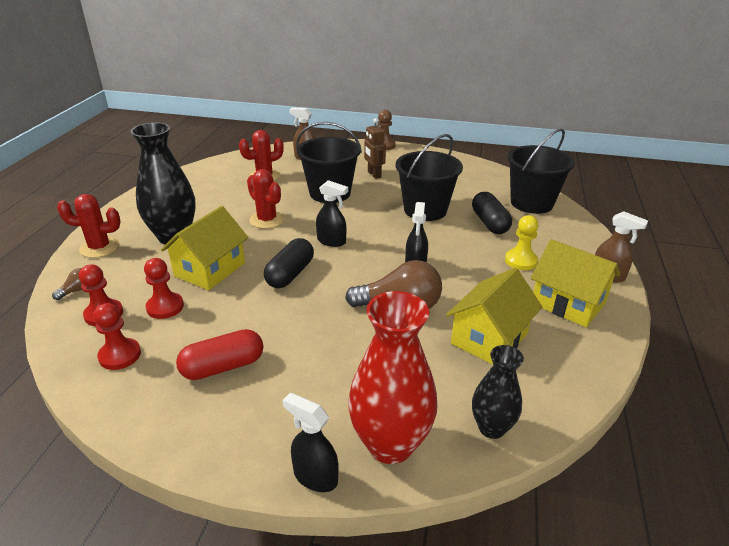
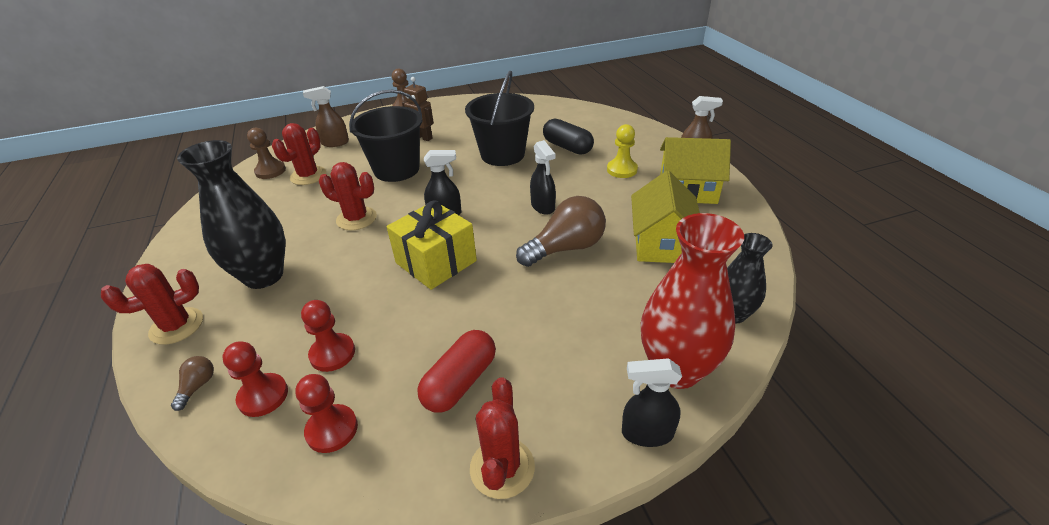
camera: 30 degrees left, 5 degrees up
yellow house [161,206,249,290] -> none
black capsule [264,238,314,288] -> yellow gift [387,200,477,290]
black bucket [507,128,575,214] -> none
none -> brown pawn [247,128,286,179]
none -> red cactus [470,377,535,499]

